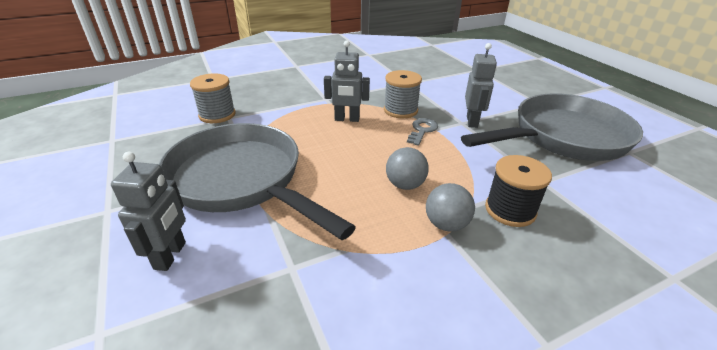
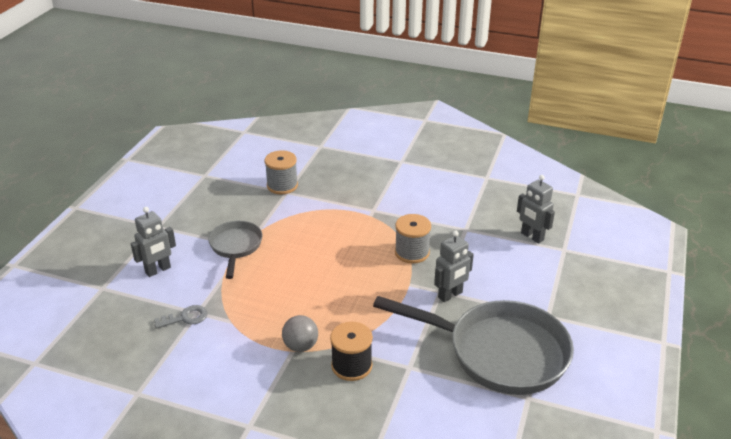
camera: 45 degrees right, 0 degrees up
grey pan [159,123,356,240] -> grey pan [208,221,262,279], size x0.53
grey robot [324,41,370,122] -> grey robot moved to [517,175,555,244]
grey ball [386,147,429,190] -> none
grey key [407,118,438,145] -> grey key moved to [154,305,208,329]

